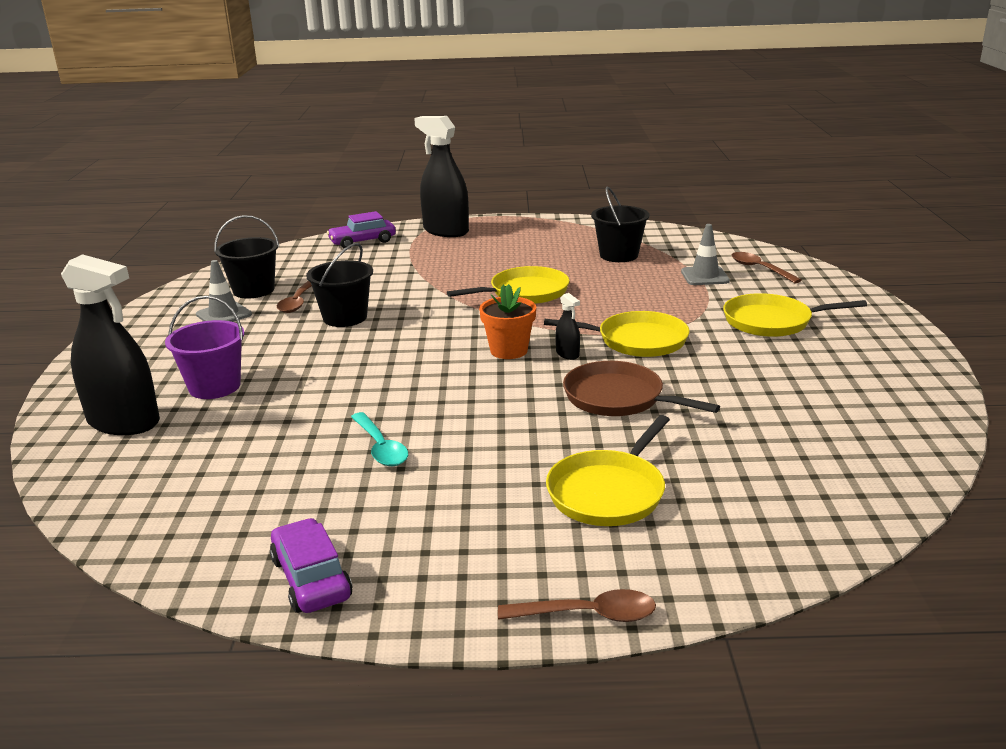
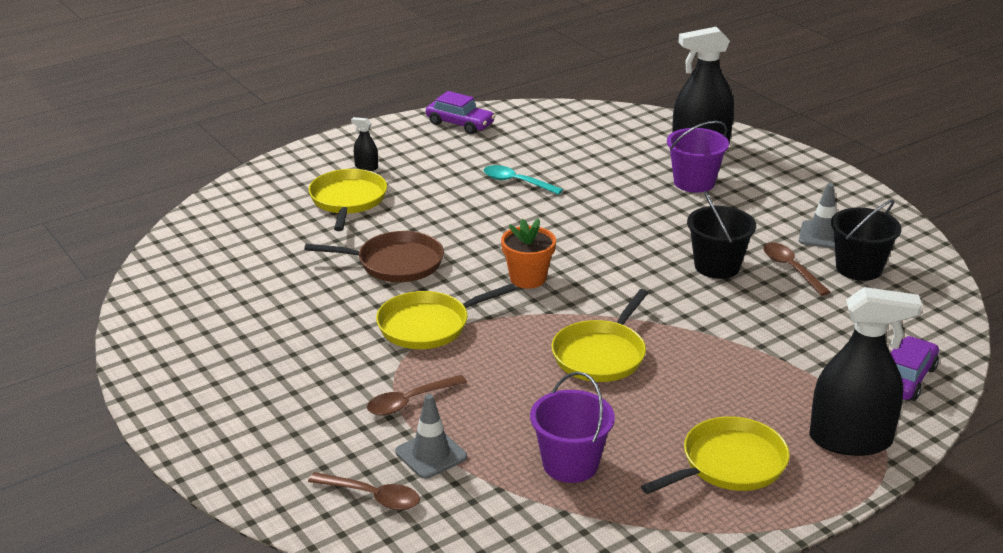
camera: 145 degrees right, 5 degrees up
brown spoon [498,589,656,622] -> brown spoon moved to [367,375,467,416]
black spray bottle [556,293,580,360] -> black spray bottle moved to [351,117,378,171]
black bucket [591,186,650,262] -> purple bucket [530,372,615,483]
yellow pan [723,293,867,337] -> yellow pan moved to [641,416,790,494]

